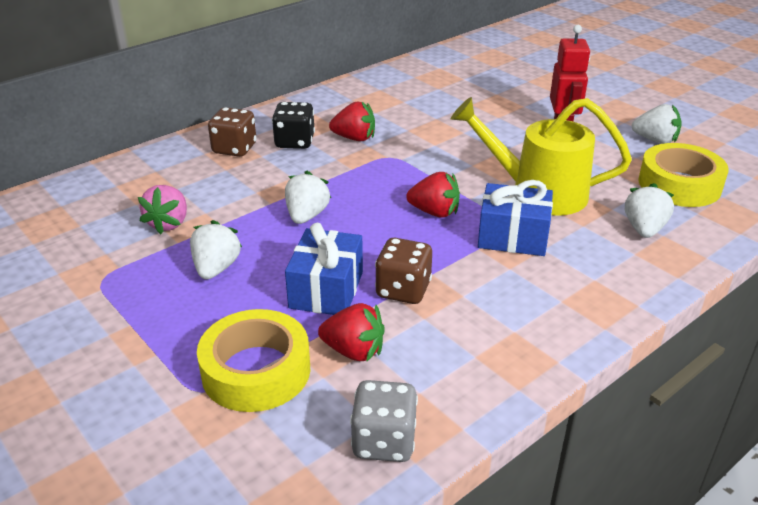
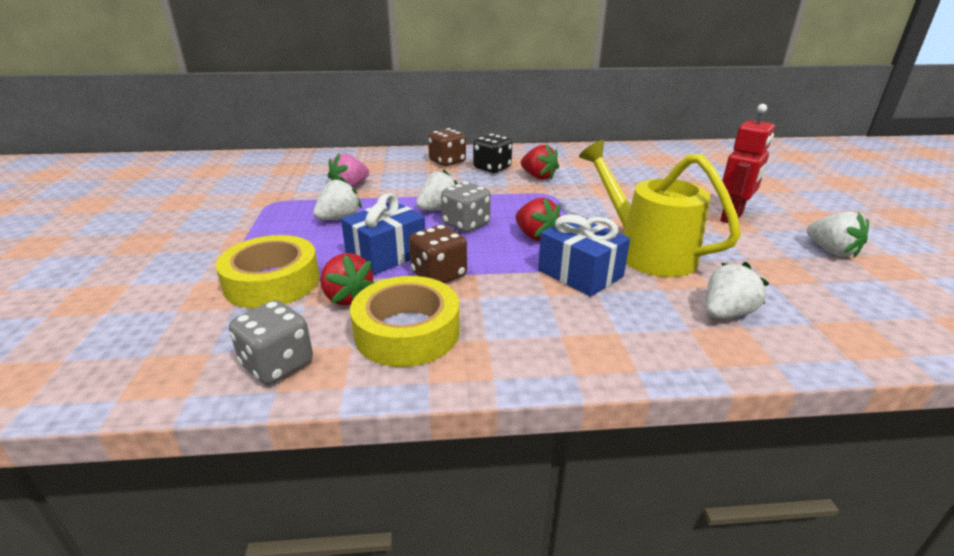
camera: 35 degrees right, 5 degrees down
yellow tape [638,143,728,207] -> yellow tape moved to [350,276,460,367]
none -> grey dice [441,182,491,232]

